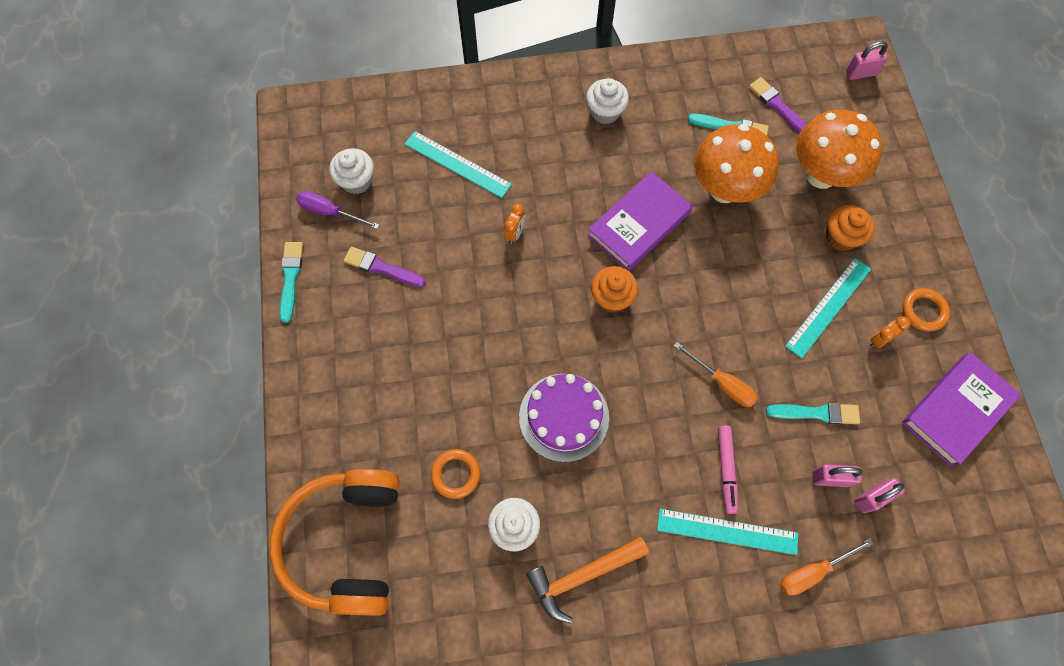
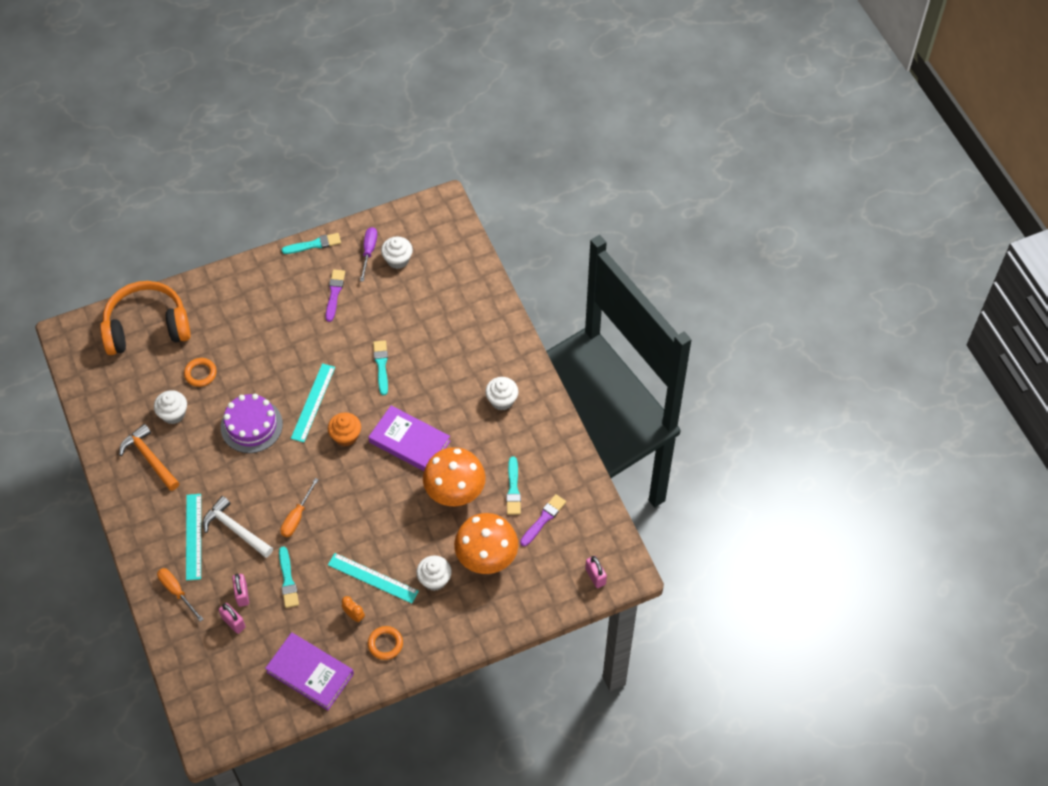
camera: 75 degrees right, 10 degrees down
turquoise ruler [405,131,512,198] -> turquoise ruler moved to [291,363,335,442]
orange clock [504,204,525,244] -> turquoise brush [373,340,388,395]
pink marker [718,426,738,514] -> white hammer [203,496,273,558]
orange cupcake [826,205,874,251] -> white cupcake [416,555,452,591]

